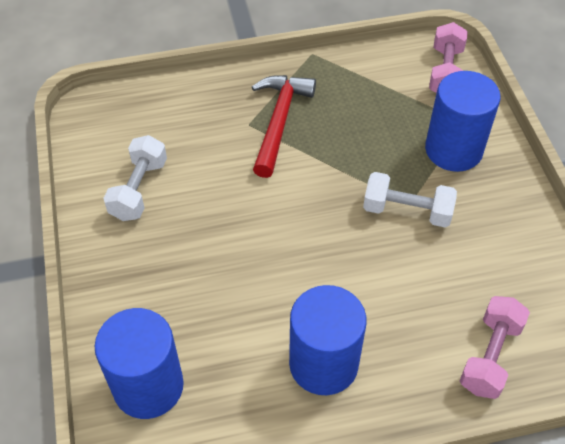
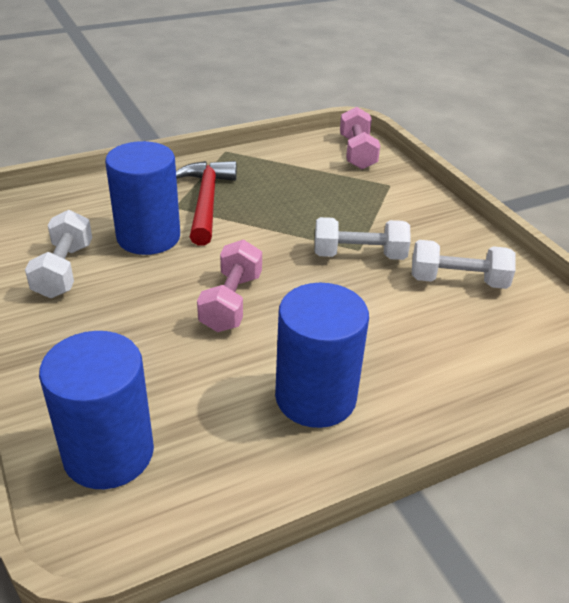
camera: 15 degrees left, 15 degrees down
blue cylinder [425,71,501,172] -> blue cylinder moved to [105,141,180,255]
pink dumbbell [460,296,530,399] -> pink dumbbell moved to [197,239,262,332]
none -> white dumbbell [412,240,516,289]

